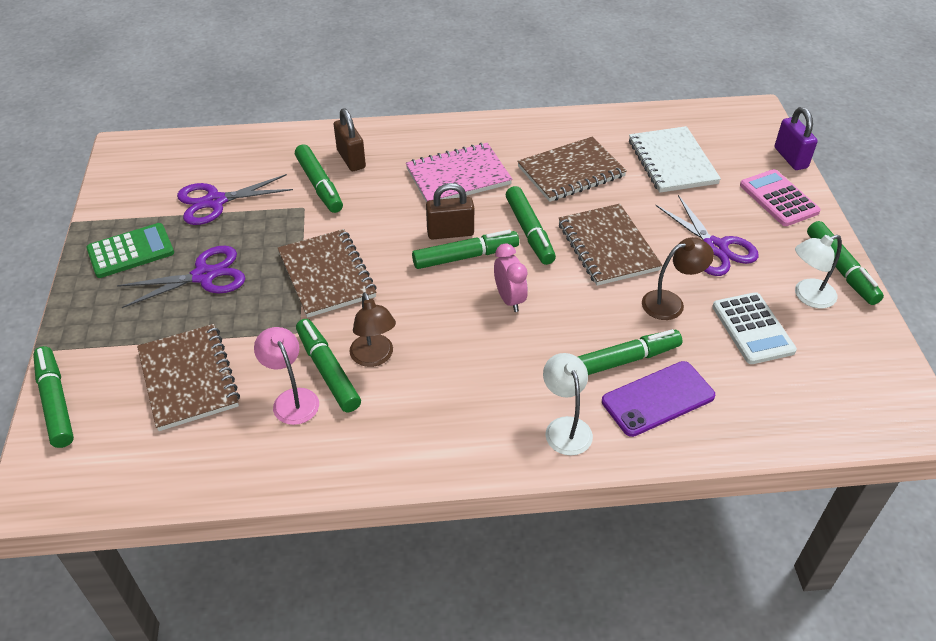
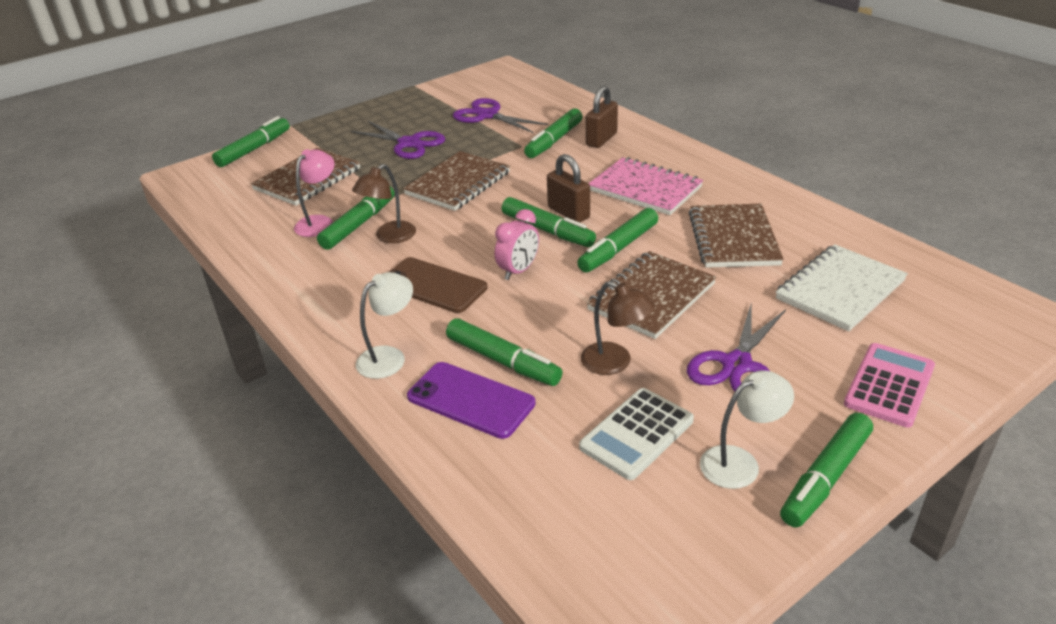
camera: 60 degrees right, 10 degrees down
green calculator [86,223,174,278] -> none
brown notebook [517,136,627,202] -> brown notebook turned 60 degrees clockwise [689,204,784,268]
purple padlock [775,107,818,170] -> none
white lamp [795,235,842,308] -> white lamp turned 120 degrees clockwise [700,370,794,489]
none -> brown phone [389,257,487,313]

